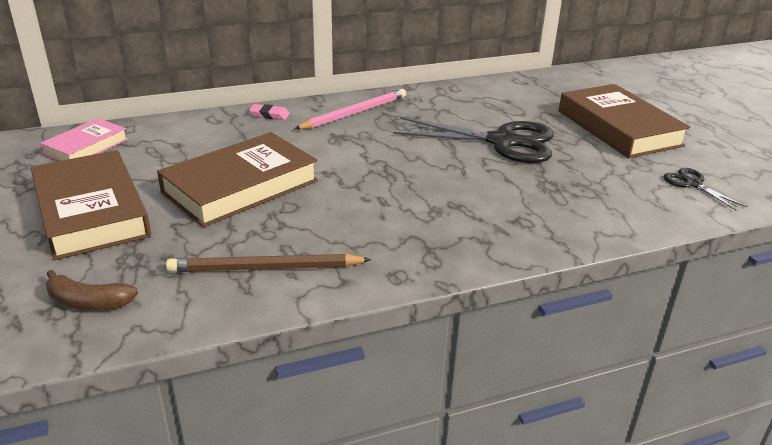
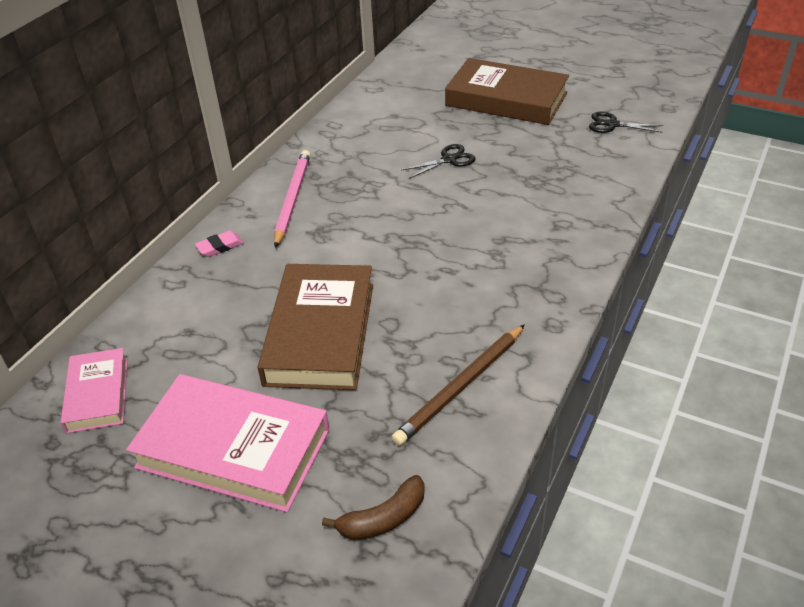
camera: 40 degrees left, 10 degrees up
brown book [31,150,151,260] -> pink book [126,374,329,512]
black scissors [393,117,554,163] -> black scissors [401,144,476,179], size x0.47

